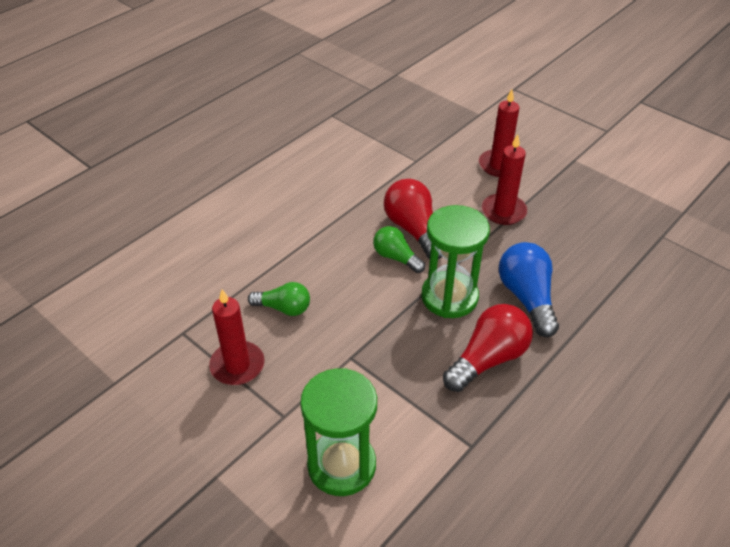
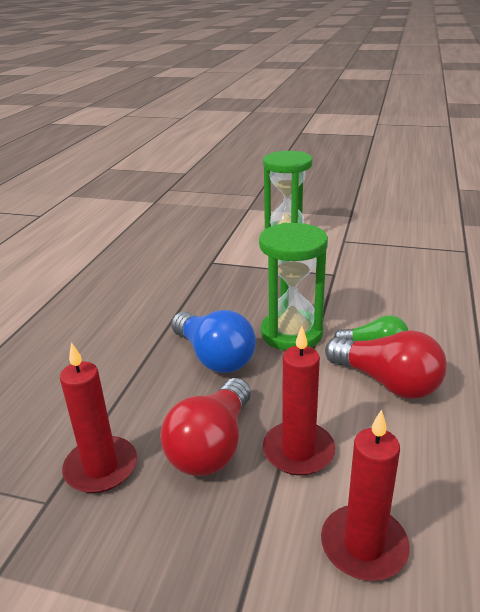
camera: 155 degrees right, 15 degrees down
red candle [209,289,265,385] -> red candle moved to [60,342,137,493]
green light bulb [248,282,310,316] -> none
red light bulb [443,304,533,392] -> red light bulb moved to [160,378,251,476]

